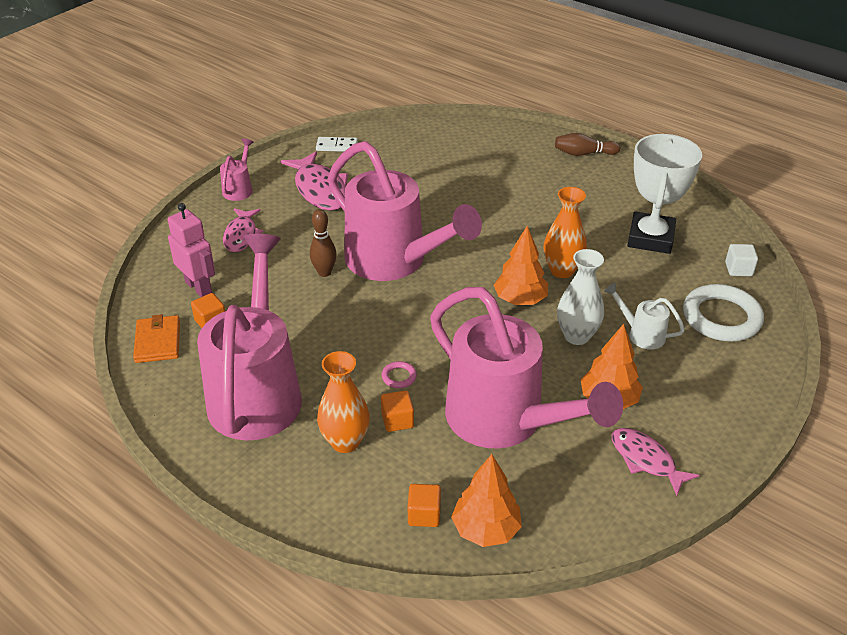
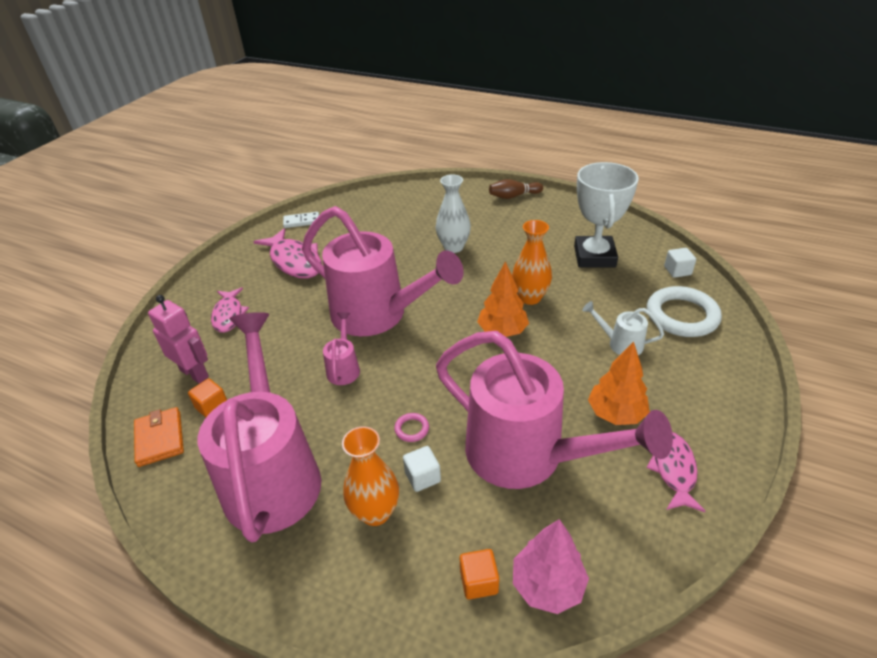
camera: 10 degrees left, 0 degrees up
pink watering can [220,139,253,201] -> pink watering can moved to [323,312,360,385]
brown bowling pin [310,209,337,277] -> none
orange cube [381,390,414,432] -> white cube [403,446,441,492]
orange tree [451,454,522,547] -> pink tree [513,519,589,614]
white vase [557,249,604,345] -> white vase moved to [436,175,471,253]
pink fish [612,428,700,496] -> pink fish turned 60 degrees clockwise [647,432,706,512]

